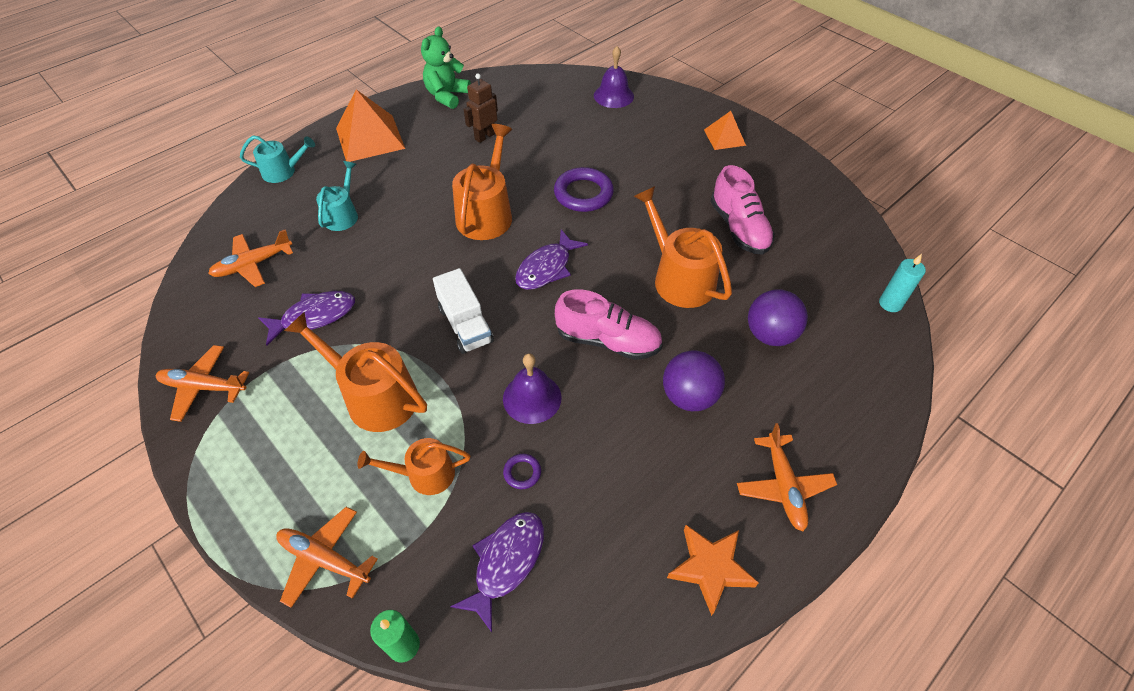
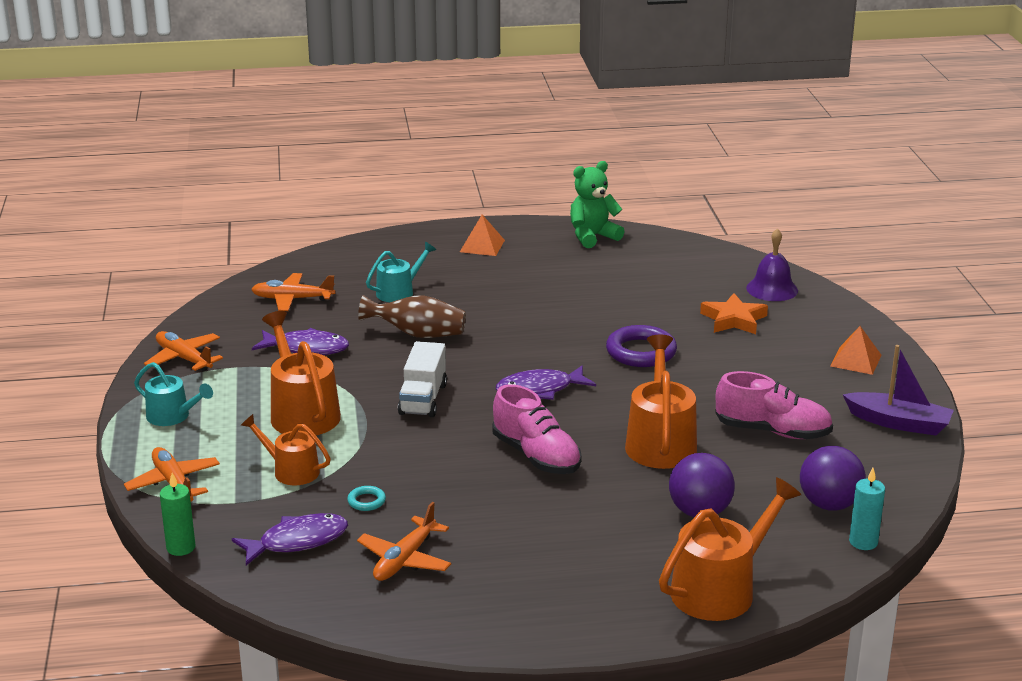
camera: 35 degrees right, 25 degrees down
turquoise watering can [240,135,315,183] -> turquoise watering can moved to [134,362,213,426]
orange pyramid [336,89,405,162] -> orange pyramid [460,215,505,256], size x0.57
orange watering can [452,124,512,240] -> orange watering can moved to [659,477,801,621]
brown robot [464,73,498,143] -> none
purple bell [503,353,562,424] -> none
purple ring [503,454,541,489] -> turquoise ring [347,486,386,511]
purple ball [663,350,725,411] -> purple ball moved to [800,446,866,511]
orange star [667,525,759,616] -> orange star moved to [700,293,768,334]
pink shoe [710,165,775,255] -> pink shoe turned 90 degrees counterclockwise [715,371,833,439]
orange plane [737,423,837,531] -> orange plane moved to [357,502,451,581]
none -> brown vase [358,295,466,338]
none -> purple boat [843,345,954,436]

